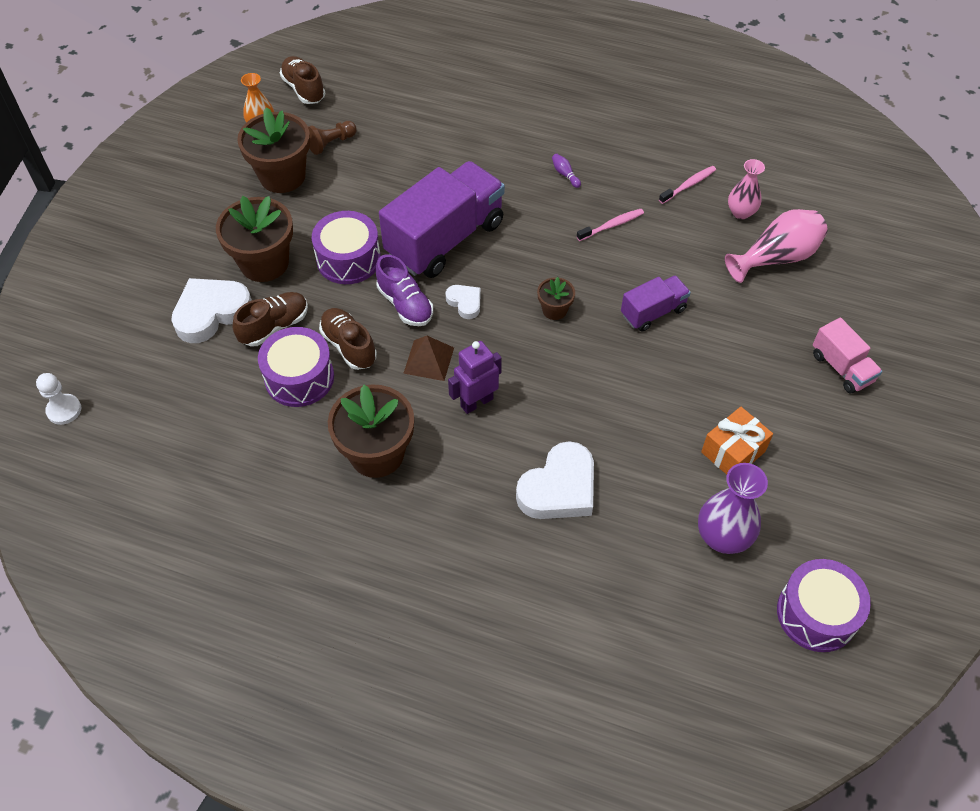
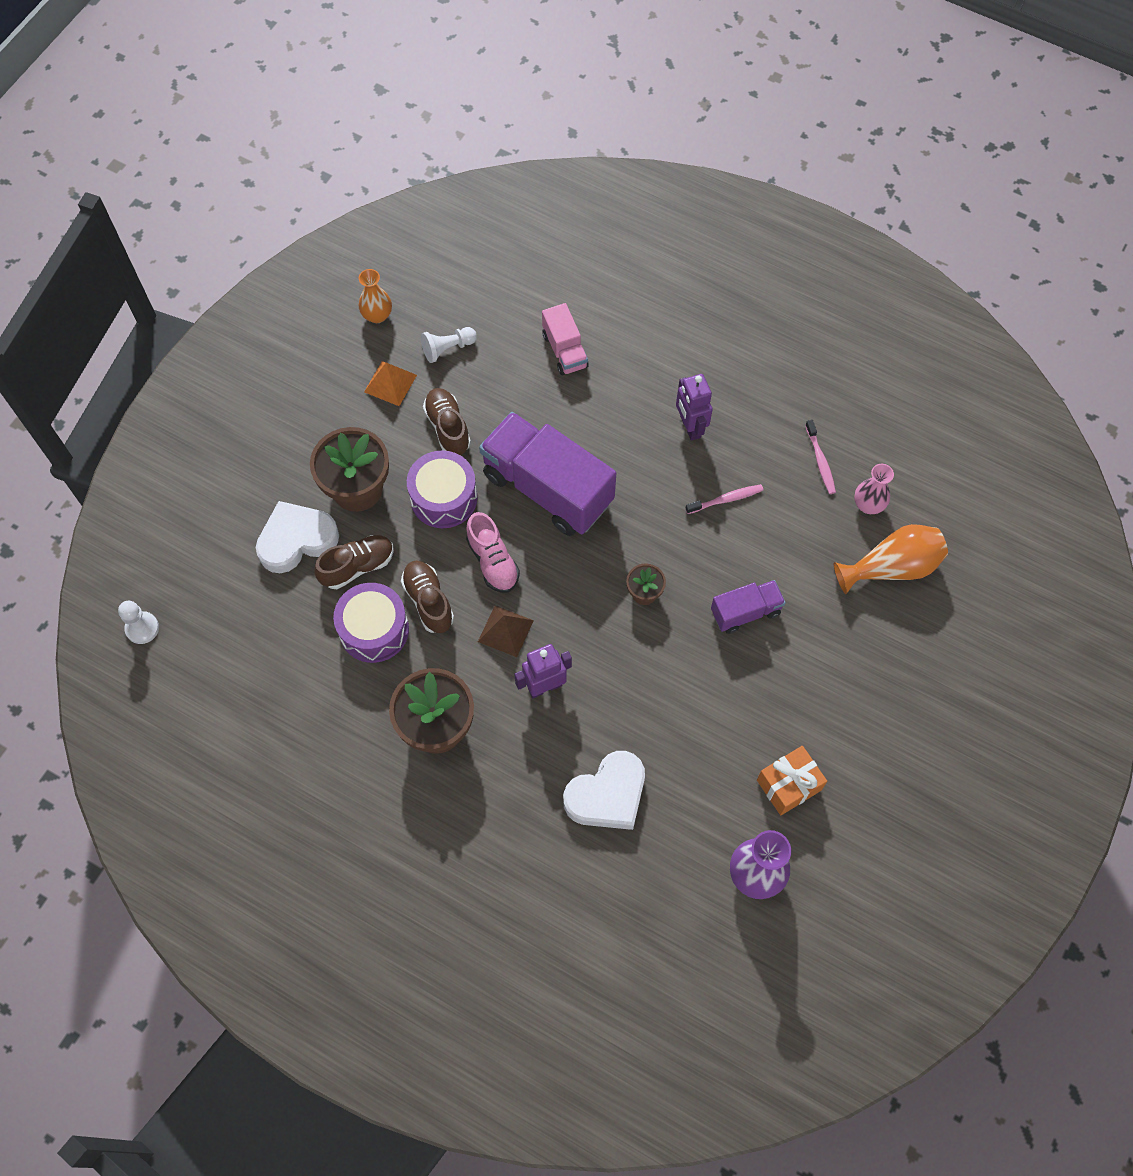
camera: 10 degrees right, 10 degrees up
brown flower pot [237,107,310,193] -> orange pyramid [364,361,417,406]
brown shoe [280,56,325,104] -> brown shoe moved to [423,388,471,455]
brown pawn [308,121,357,155] -> white pawn [421,327,477,363]
purple shoe [376,255,433,326] -> pink shoe [466,512,520,593]
purple truck [379,161,505,278] -> purple truck turned 105 degrees counterclockwise [479,412,616,536]
white heart [445,285,481,319] -> none
purple bowling pin [552,154,581,188] -> purple robot [676,374,713,441]
pink toothbrush [659,166,716,204] -> pink toothbrush turned 105 degrees clockwise [805,420,836,494]
pink vase [725,209,828,283] -> orange vase [834,524,948,594]
purple drum [777,559,871,652] -> none
pink truck [813,317,882,393] -> pink truck moved to [542,303,589,375]

